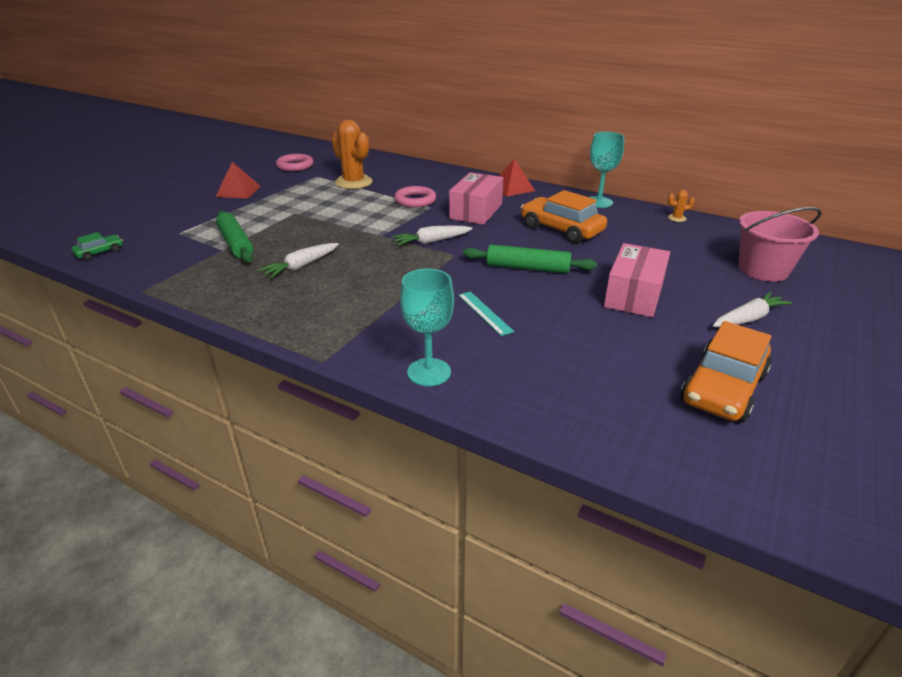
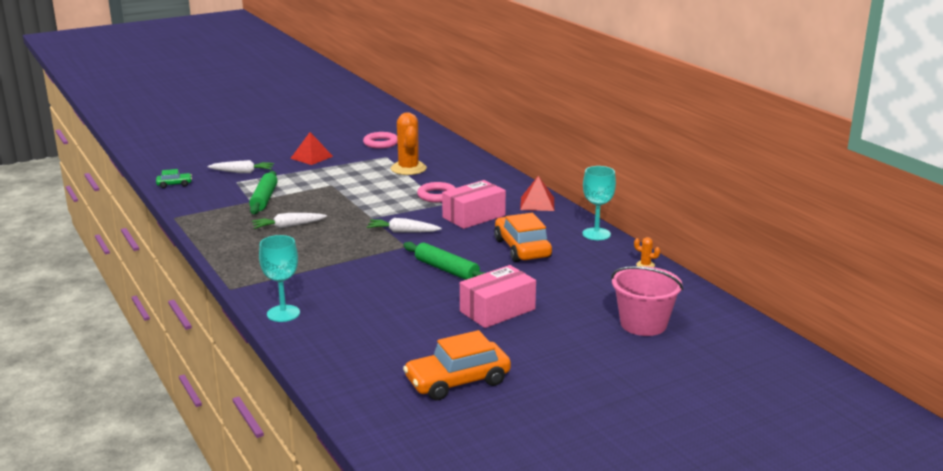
camera: 30 degrees right, 10 degrees down
turquoise ruler [458,291,514,336] -> none
white carrot [713,292,792,327] -> white carrot moved to [207,160,274,173]

